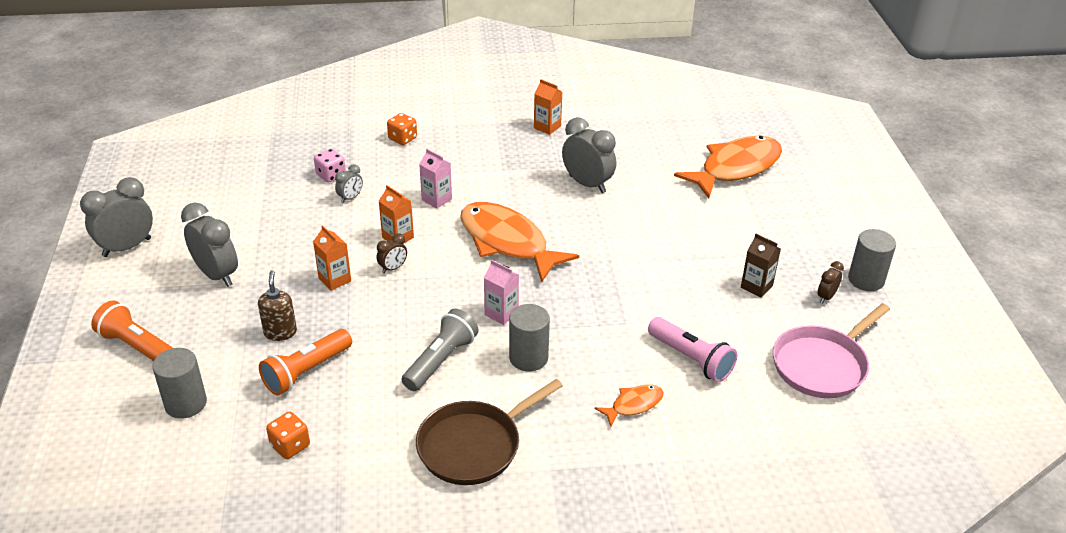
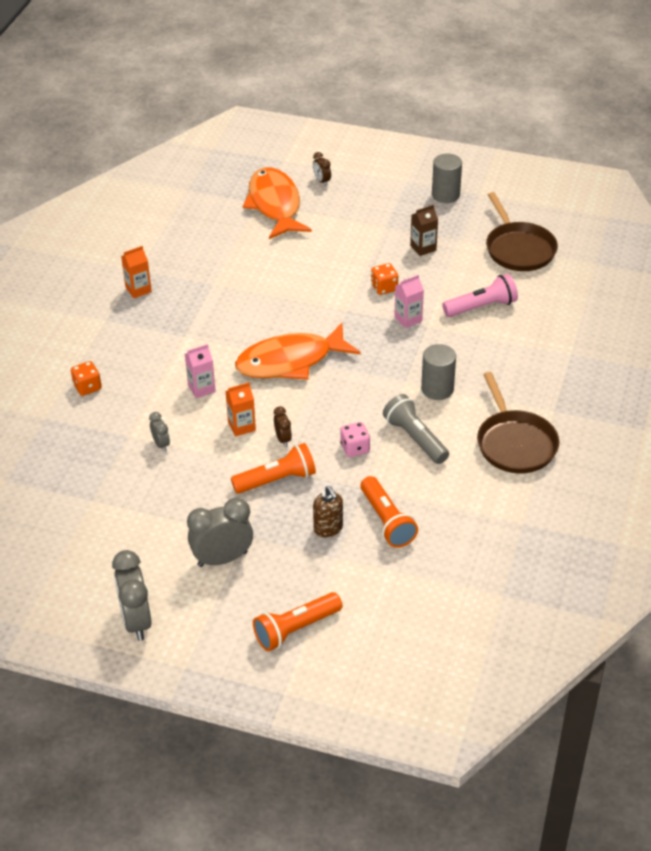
camera: 65 degrees left, 5 degrees up
grey cylinder [152,348,207,418] -> none
brown soap dispenser [258,270,297,341] -> brown soap dispenser turned 135 degrees counterclockwise [313,486,343,537]
orange dice [266,411,310,459] -> orange dice moved to [371,263,398,295]
orange carton [313,225,351,291] -> orange flashlight [231,443,316,494]
pink dice [314,148,346,183] -> pink dice moved to [340,422,370,457]
pink carton [484,260,519,325] -> pink carton moved to [394,275,424,328]
grey clock [562,117,616,193] -> none
orange fish [595,384,664,426] -> none
pink pan [773,303,890,398] -> brown pan [486,192,558,271]
brown clock [818,261,844,304] -> brown clock moved to [313,152,331,186]

